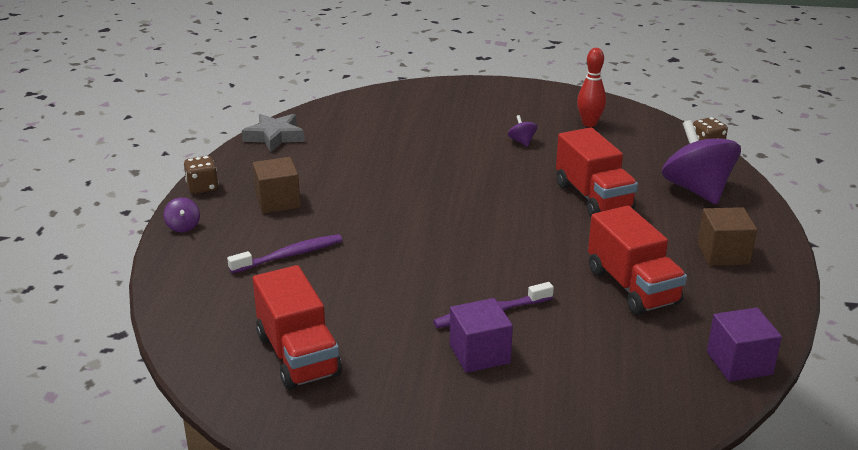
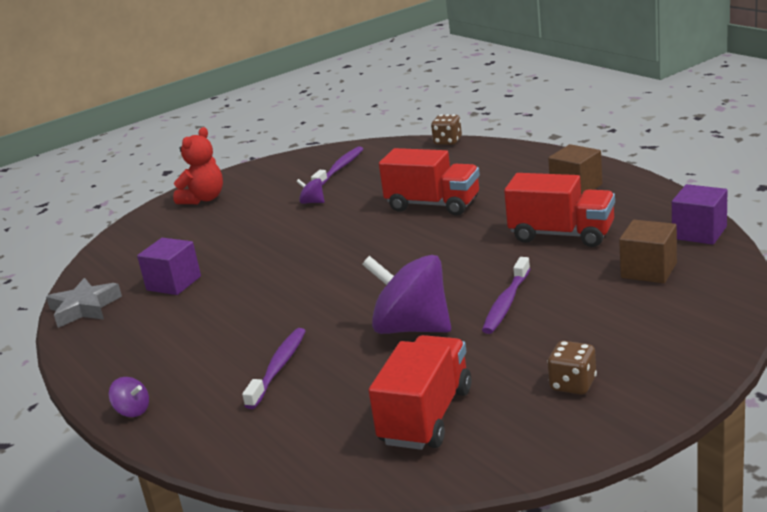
camera: 40 degrees left, 5 degrees down
brown dice [184,156,219,194] -> brown dice moved to [547,341,597,395]
brown cube [253,157,301,214] -> brown cube moved to [619,220,677,283]
red truck [253,265,342,390] -> red truck turned 90 degrees counterclockwise [369,335,471,450]
purple cube [450,298,513,373] -> purple cube moved to [137,238,201,295]
red bowling pin [577,48,606,127] -> purple toothbrush [311,146,363,185]
purple spinning top [662,120,741,205] -> purple spinning top moved to [362,255,451,334]
none -> red teddy bear [173,127,223,204]

